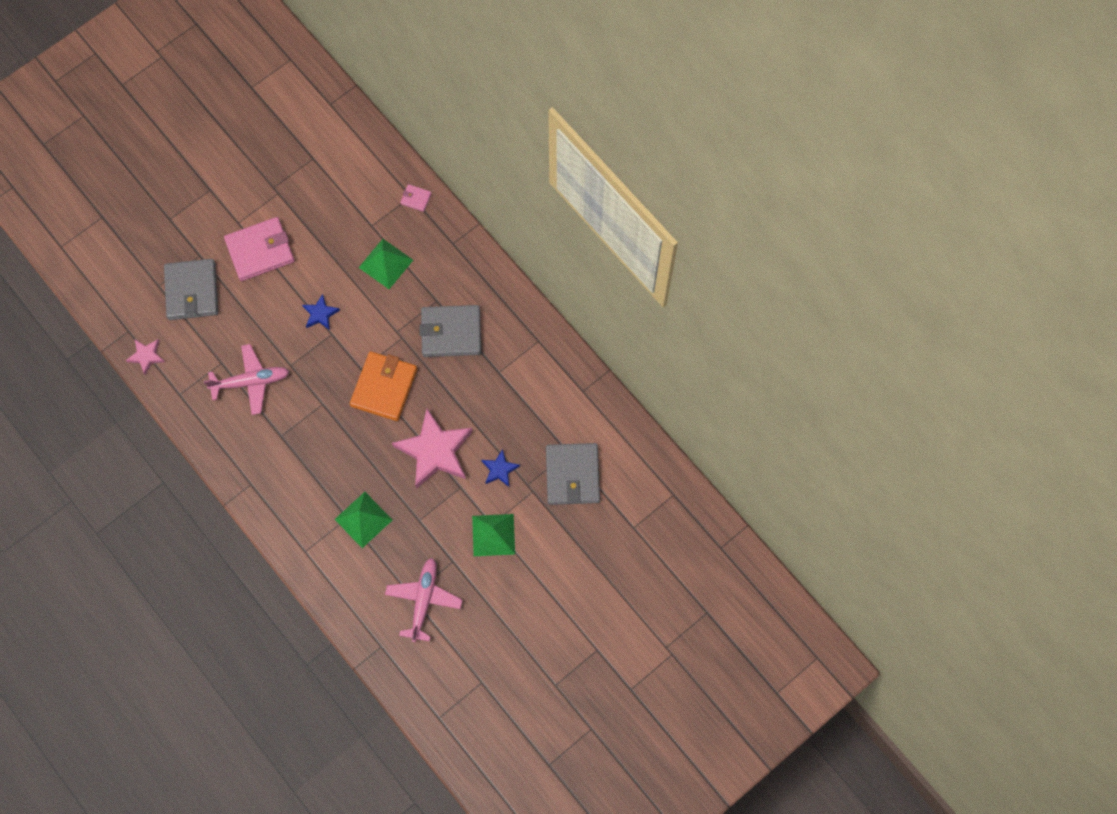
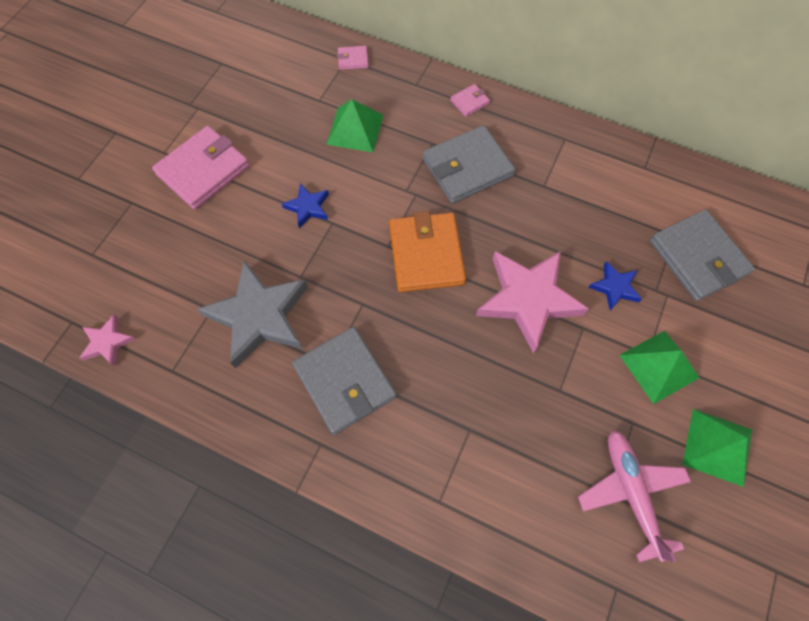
camera: 25 degrees left, 5 degrees down
grey wallet [164,259,218,320] -> grey wallet moved to [292,327,397,435]
pink plane [204,344,289,415] -> grey star [197,260,308,369]
green pyramid [334,492,392,548] -> green pyramid moved to [682,409,752,487]
none -> pink wallet [450,84,490,117]

